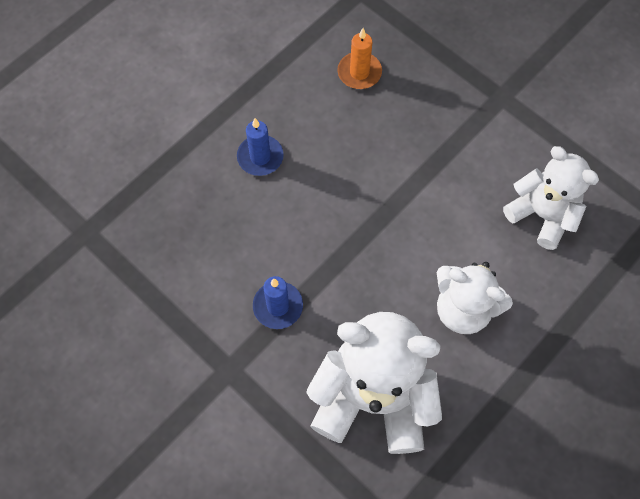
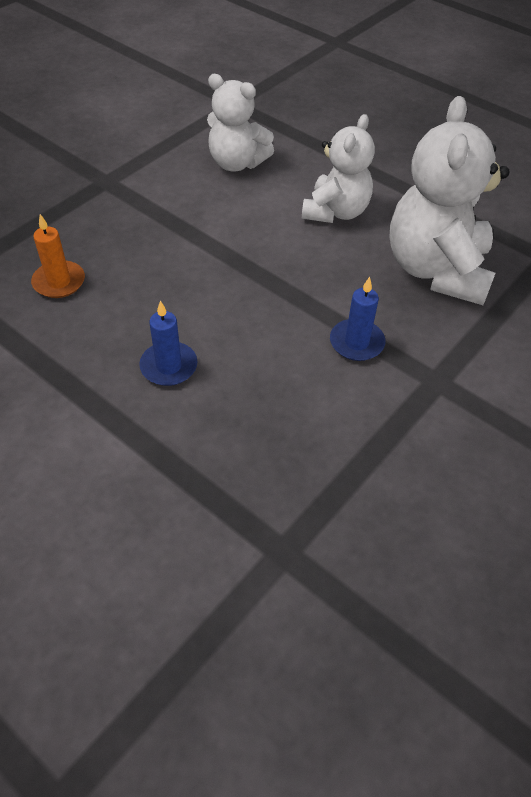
camera: 95 degrees left, 15 degrees down
white teddy bear [503,146,599,250] -> white teddy bear turned 105 degrees counterclockwise [207,74,274,171]

